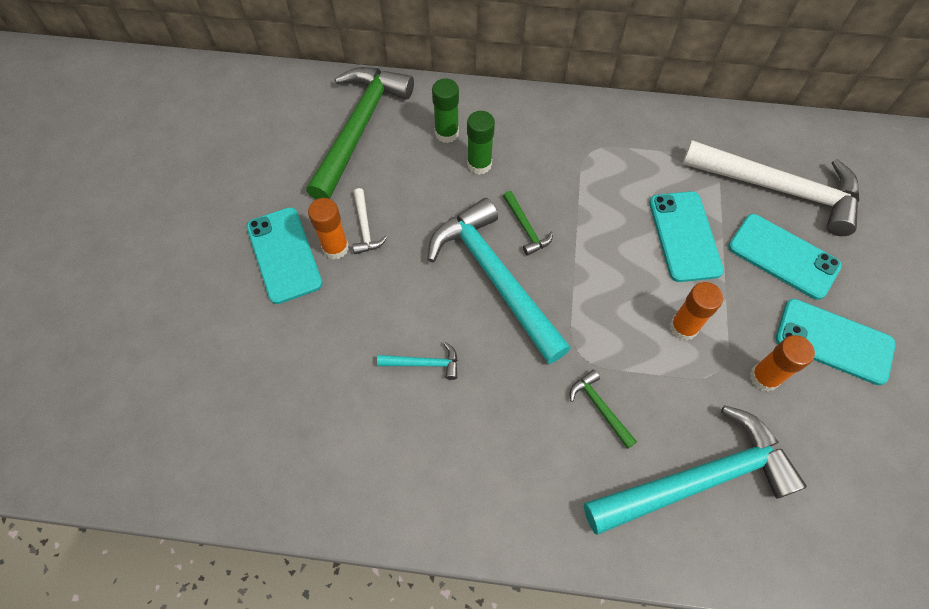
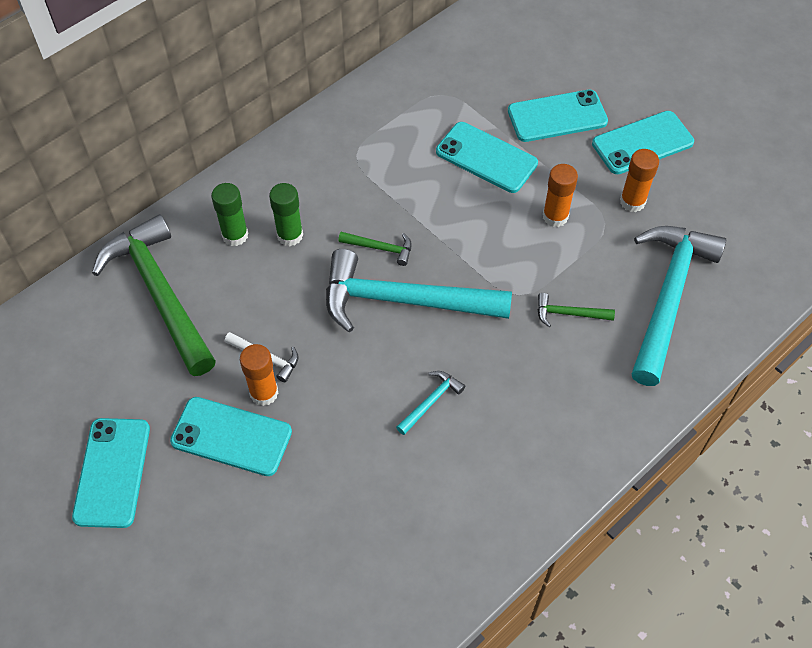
camera: 50 degrees left, 5 degrees down
white hammer [682,140,859,236] -> none
none -> turquoise phone [72,418,150,528]

